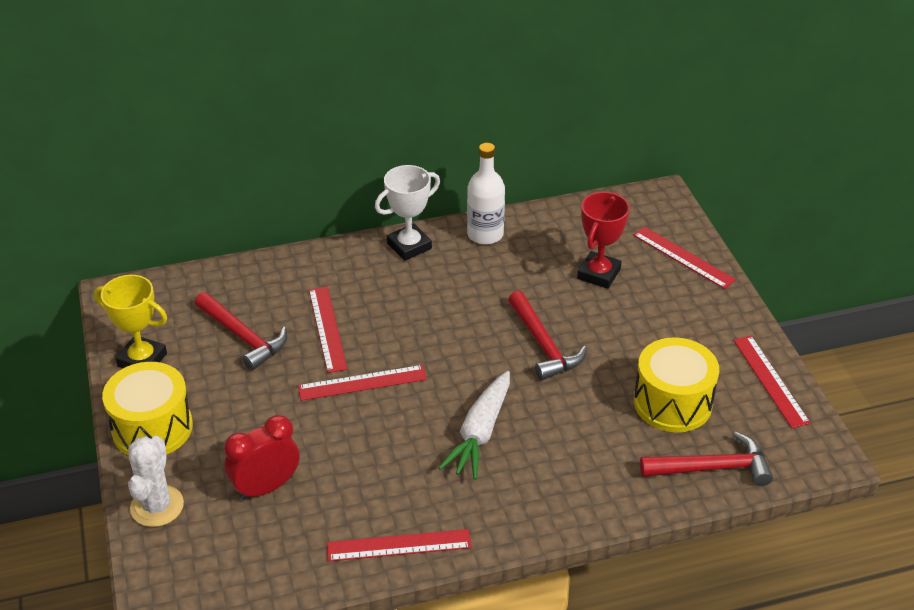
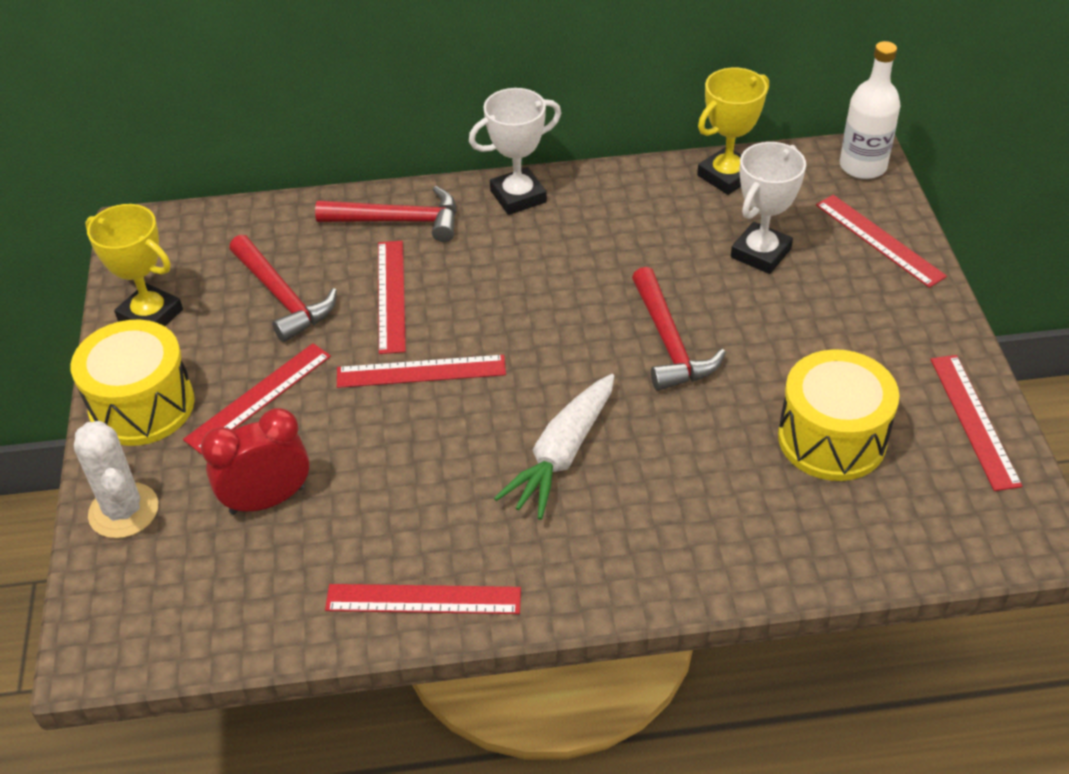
camera: 10 degrees right, 5 degrees up
white cactus [128,436,184,527] -> white cactus turned 45 degrees counterclockwise [74,421,158,538]
white bottle [467,143,505,245] -> white bottle moved to [840,41,901,179]
red trophy [577,192,630,289] -> white trophy [731,142,806,274]
red hammer [640,432,773,486] -> red hammer moved to [315,186,457,242]
none -> red ruler [183,343,331,454]
none -> yellow trophy [697,68,769,195]

